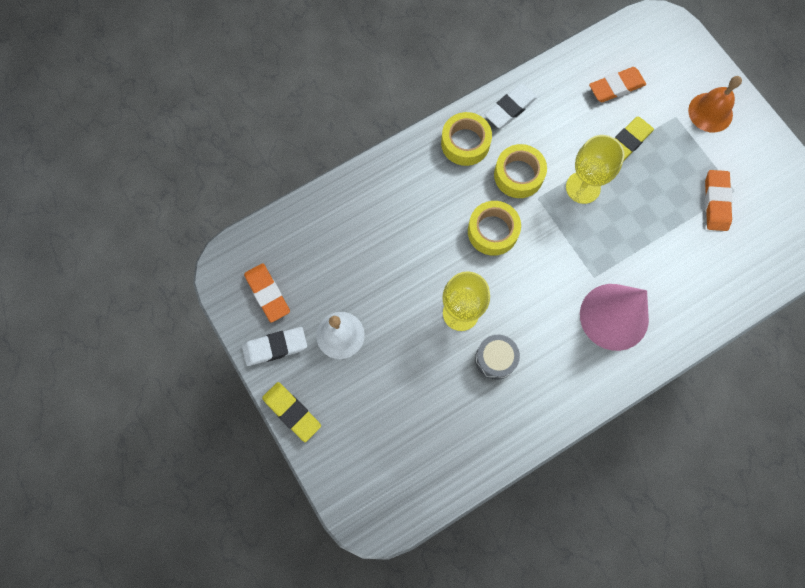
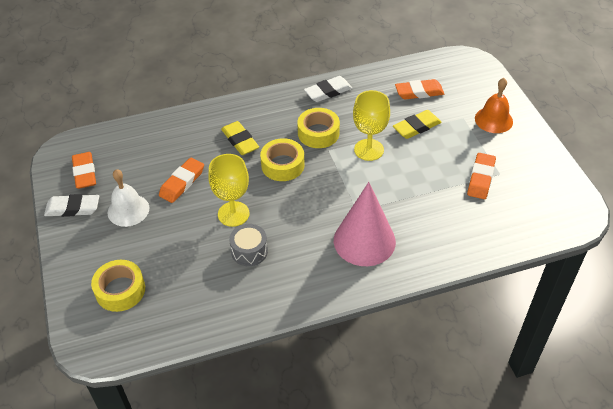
camera: 15 degrees right, 25 degrees down
yellow eraser [262,382,321,442] -> yellow eraser moved to [221,121,259,155]
yellow tape [441,112,492,166] -> yellow tape moved to [91,260,145,312]
none -> orange eraser [159,158,204,203]

